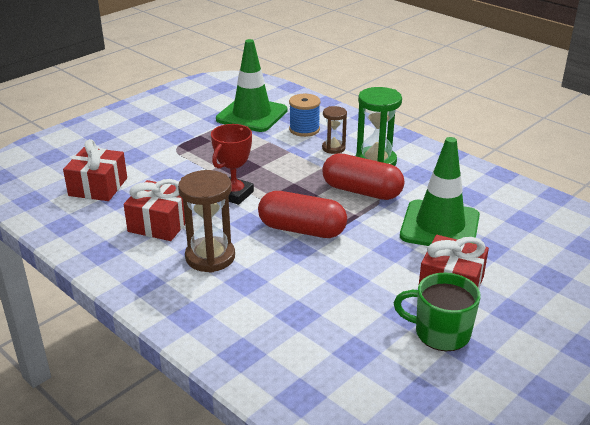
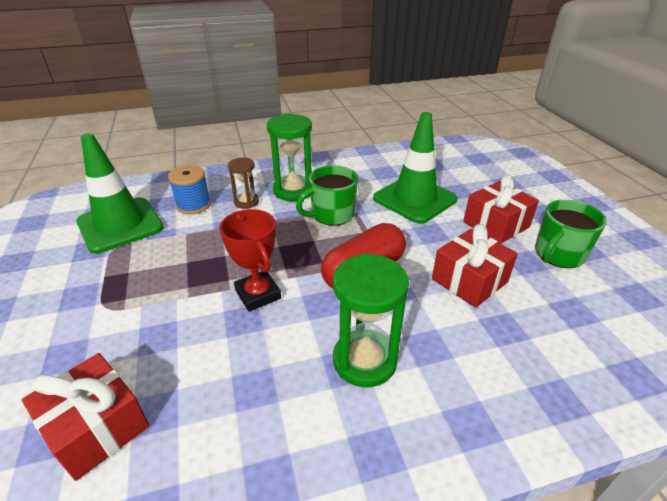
camera: 60 degrees left, 5 degrees up
red gift [124,179,185,241] -> red gift moved to [432,224,518,308]
brown hourglass [178,170,235,273] -> green hourglass [333,253,409,387]
red capsule [322,154,404,200] -> green mug [296,165,358,226]

